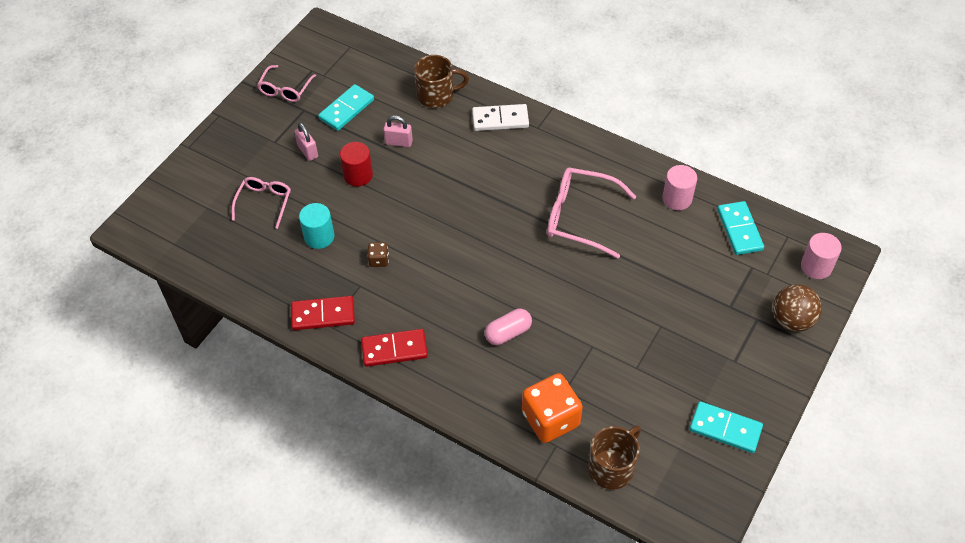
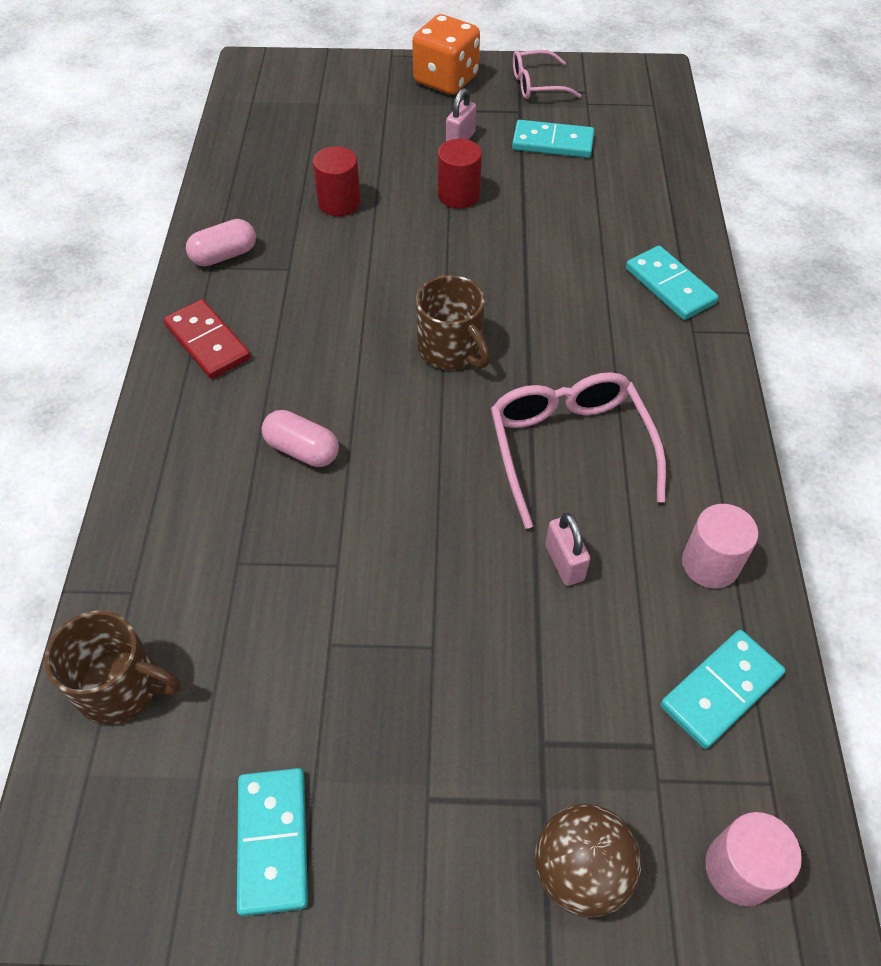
camera: 60 degrees right, 0 degrees up
pink glasses [232,177,291,229] -> none
red domino [291,296,355,330] -> pink capsule [186,219,256,266]
turquoise cylinder [299,203,334,249] -> red cylinder [313,146,361,216]
brown dice [367,242,389,267] -> none
pink padlock [383,115,413,147] -> pink padlock moved to [545,513,590,586]
brown mug [414,55,469,108] -> brown mug moved to [416,275,490,370]
white domino [472,104,529,131] -> turquoise domino [626,246,718,320]
orange dice [522,373,583,443] -> orange dice moved to [412,14,480,95]

